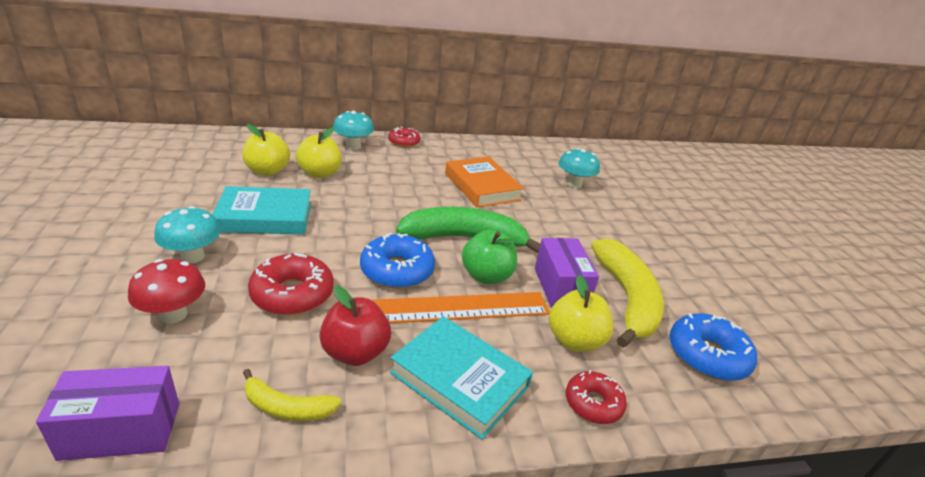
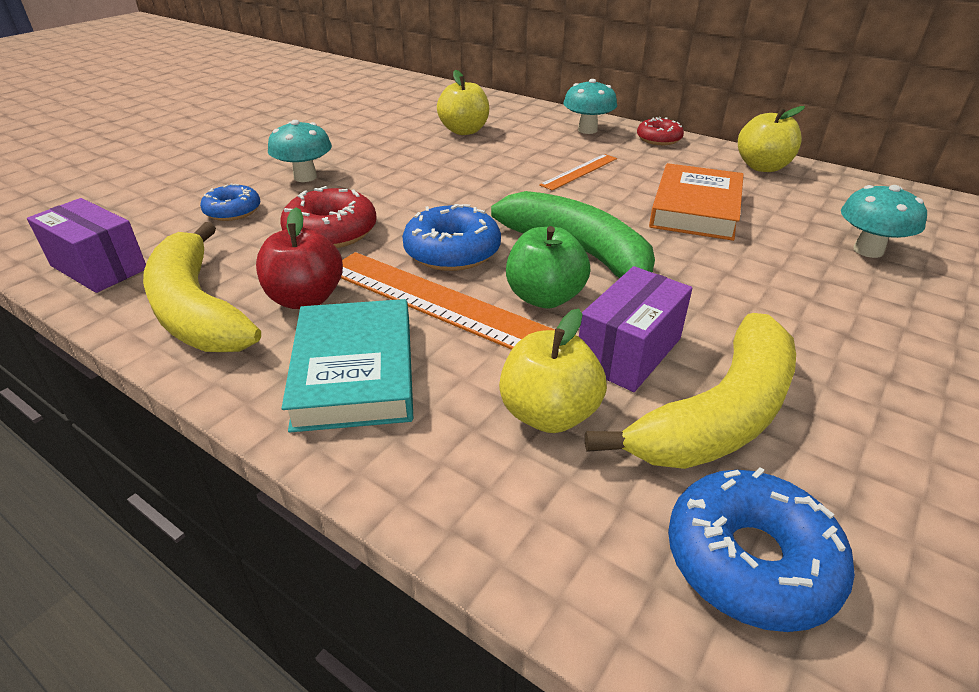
camera: 50 degrees right, 5 degrees up
red mushroom [128,259,205,324] -> blue donut [200,184,260,221]
turquoise book [212,186,311,234] -> none
yellow banana [243,369,341,421] -> yellow banana [143,222,261,352], size x1.99
yellow apple [296,127,342,178] -> yellow apple moved to [738,106,805,172]
red donut [566,370,627,424] -> none
none -> orange ruler [539,154,617,191]

